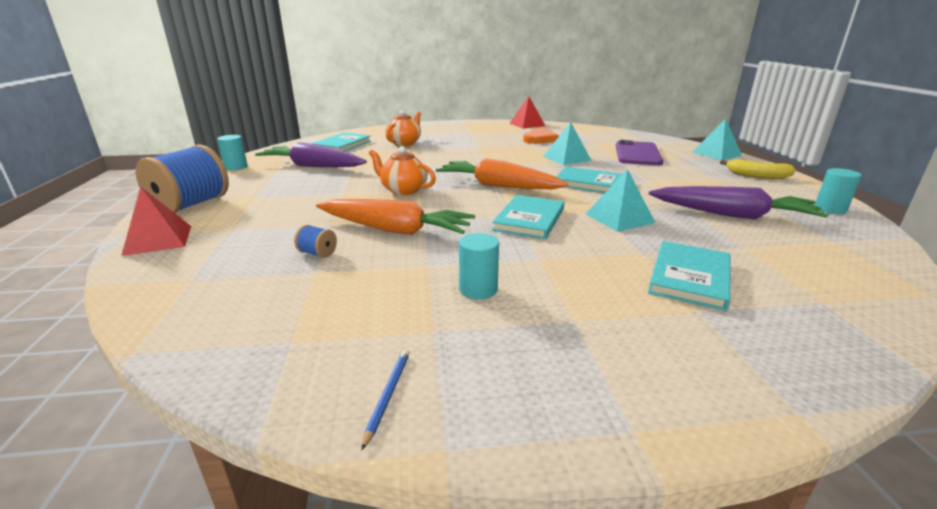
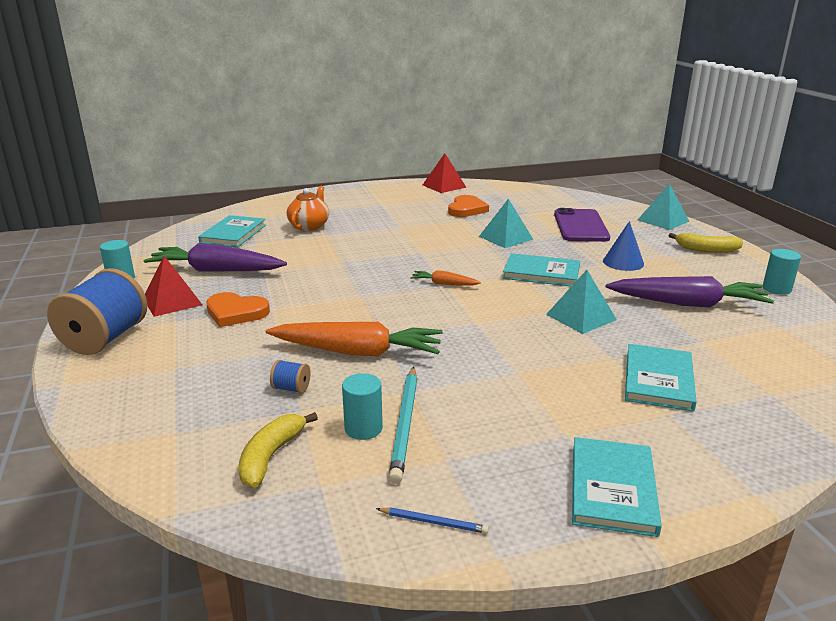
camera: 10 degrees left, 0 degrees up
red pyramid [121,186,191,256] -> red pyramid moved to [145,256,202,317]
blue pencil [362,349,410,450] -> blue pencil turned 105 degrees clockwise [376,508,489,534]
orange teapot [369,146,436,195] -> none
orange carrot [436,159,569,189] -> orange carrot [410,270,481,285], size x0.48
turquoise cylinder [459,233,499,300] -> turquoise cylinder moved to [342,373,383,440]
turquoise book [492,195,564,239] -> turquoise book moved to [572,437,662,537]
none -> orange heart [206,292,270,327]
none -> yellow banana [238,412,318,488]
none -> turquoise pencil [388,367,417,484]
none -> blue cone [603,221,644,271]

